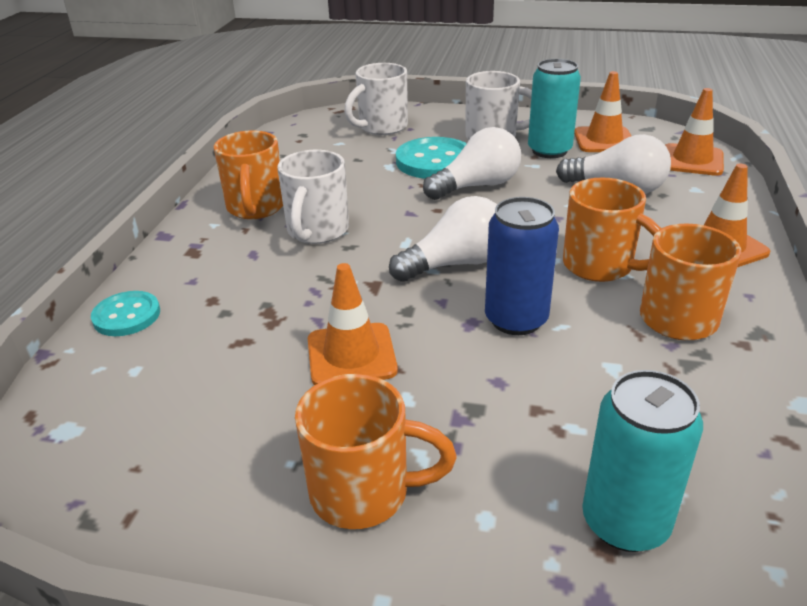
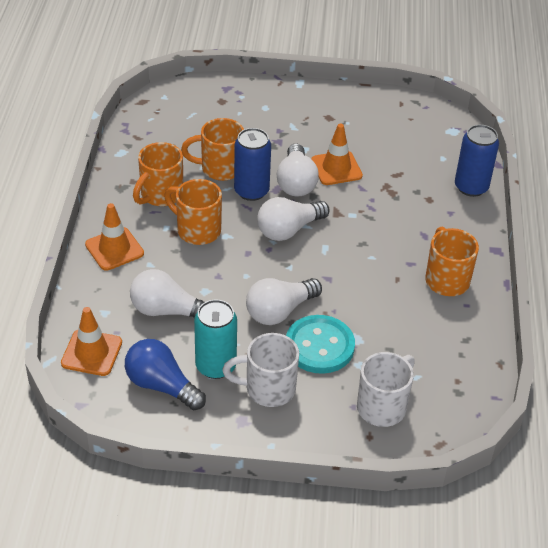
camera: 170 degrees right, 10 degrees up
turquoise button [91,291,160,336] -> blue can [455,125,499,197]
white mug [277,150,349,244] -> none
orange mug [295,374,456,529] -> orange mug moved to [181,118,244,181]
orange traffic cone [574,71,631,152] -> blue light bulb [125,339,206,410]
turquoise can [582,370,703,552] -> none
none -> white light bulb [277,143,319,197]

